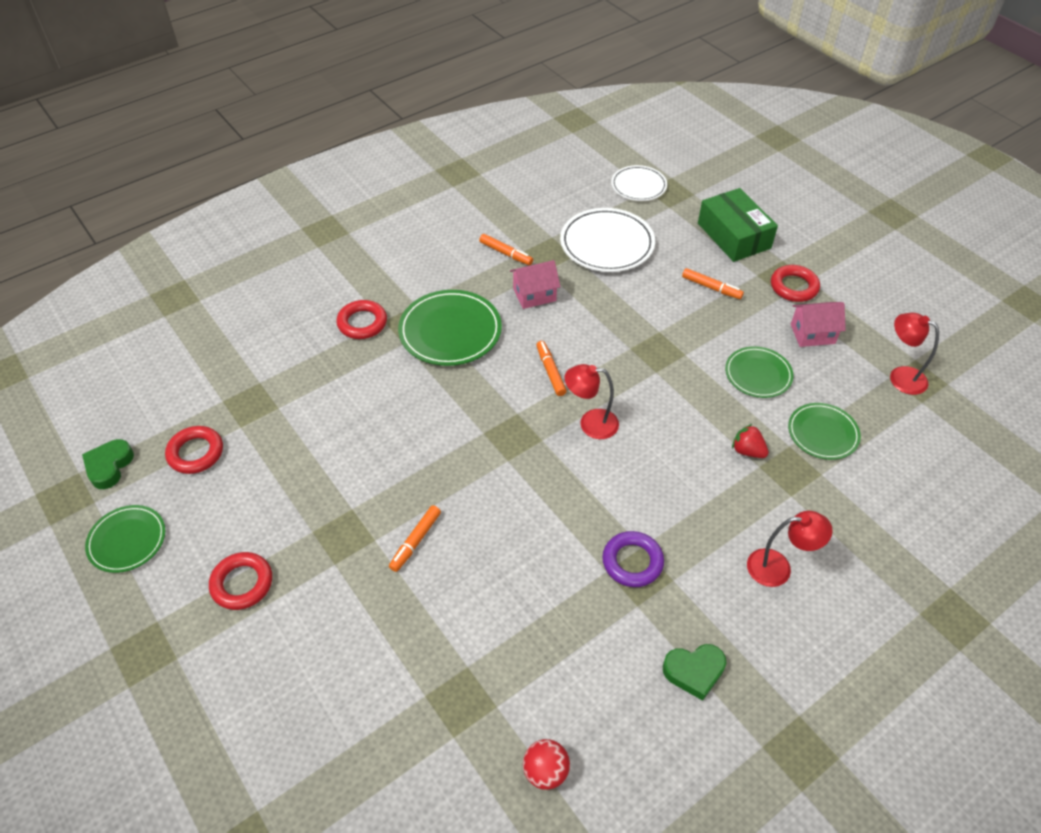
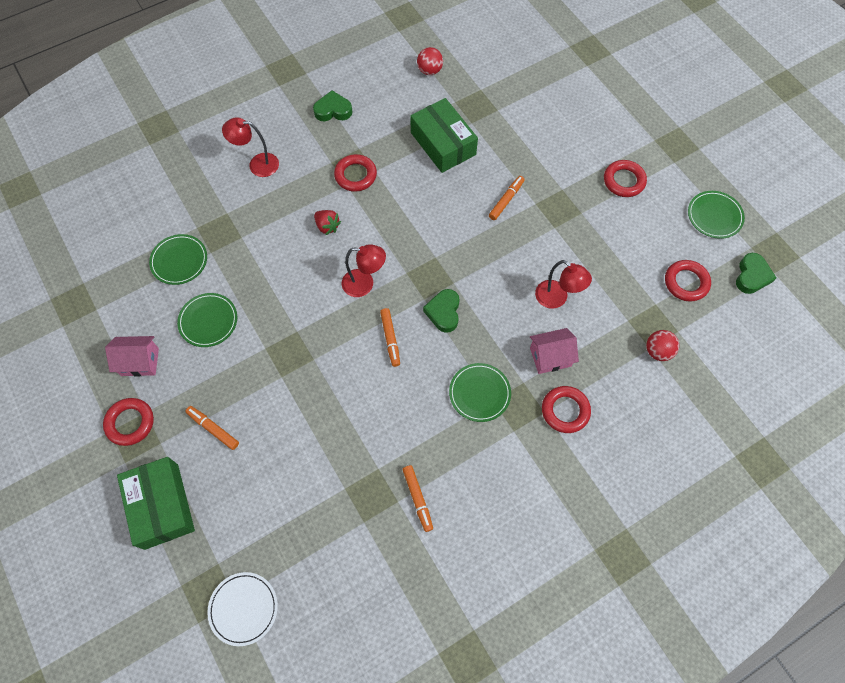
camera: 175 degrees left, 15 degrees up
green plate [398,290,502,366] -> green plate [449,363,511,422], size x0.63
orange marker [479,234,533,265] -> orange marker turned 150 degrees counterclockwise [403,465,433,532]
pink house [510,260,561,309] -> pink house moved to [530,328,579,374]
white plate [560,208,655,272] -> none
purple ring [602,531,664,587] -> red ring [334,154,377,192]
red strawberry [732,424,769,458] -> red strawberry moved to [314,210,341,235]
red lamp [890,313,939,395] -> red lamp moved to [535,260,592,309]
none -> green box [410,98,478,173]
none -> green heart [423,289,460,333]
none -> red ball [646,330,679,361]

